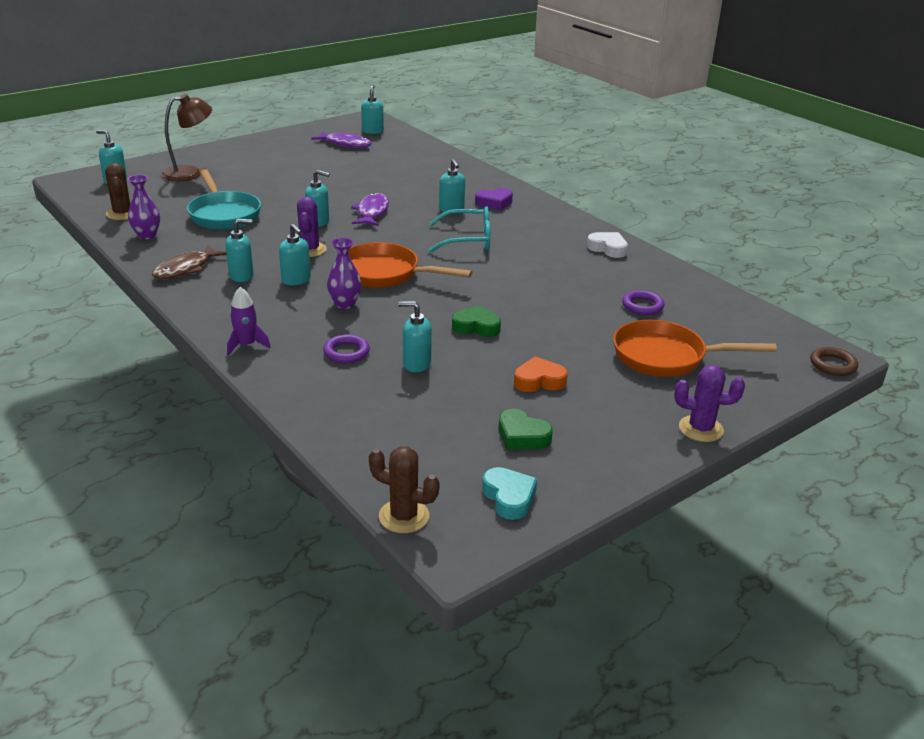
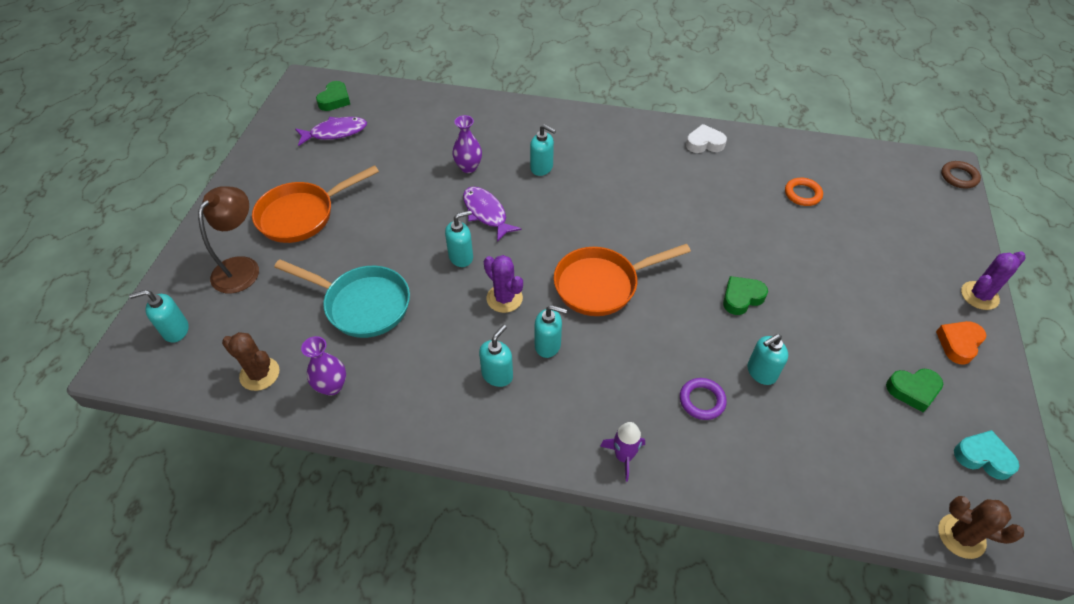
camera: 40 degrees left, 20 degrees up
brown fish [152,245,227,279] -> none
purple vase [327,238,362,309] -> purple vase moved to [452,115,482,173]
turquoise soap dispenser [361,85,384,134] -> green heart [316,81,350,111]
brown cactus [369,446,440,533] -> brown cactus turned 45 degrees clockwise [939,496,1024,559]
turquoise glasses [428,206,490,253] -> none
purple heart [475,188,513,211] -> none
orange heart [514,356,568,392] -> orange heart moved to [936,321,986,365]
orange pan [613,320,777,377] -> orange pan moved to [252,165,379,243]
purple ring [622,290,665,315] -> orange ring [785,177,823,206]

